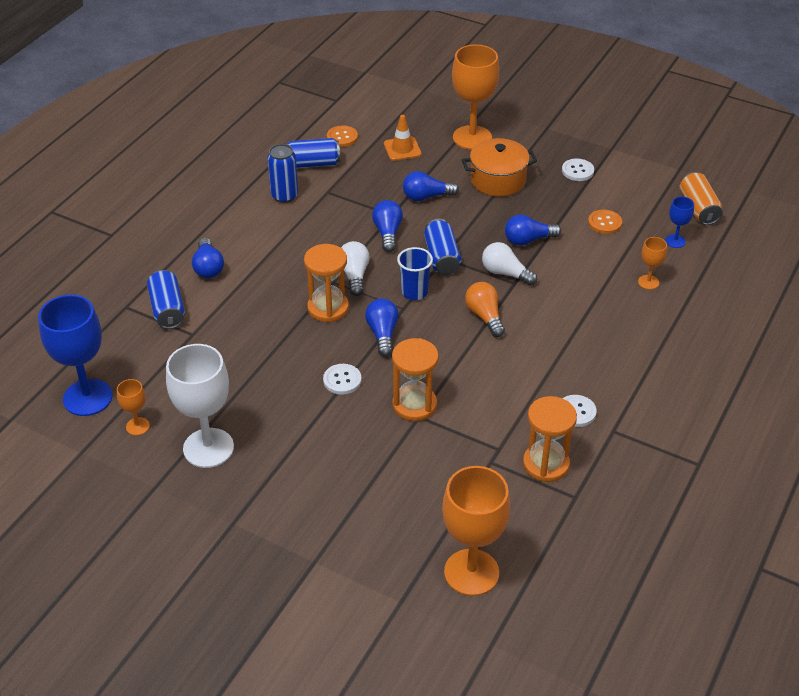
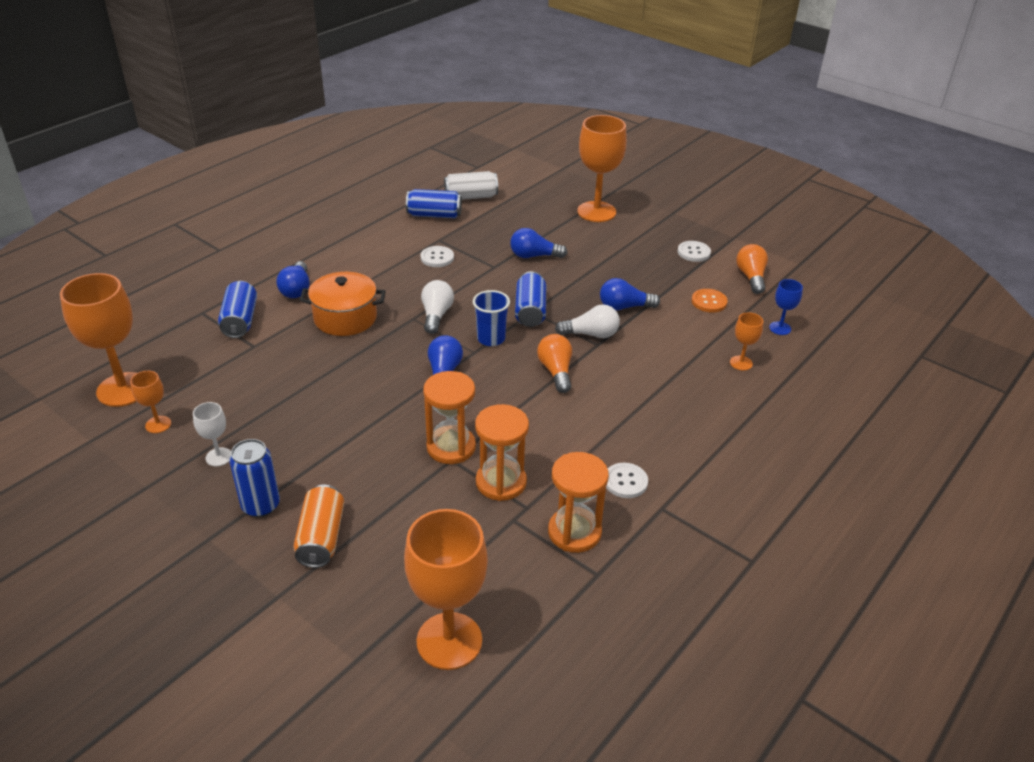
camera: 10 degrees right, 5 degrees down
blue goblet [38,295,113,416] -> orange goblet [60,273,137,407]
white goblet [166,344,234,468] -> white goblet [193,402,231,466], size x0.47
blue can [267,144,298,203] -> blue can moved to [229,439,280,517]
orange hourglass [304,244,349,322] -> orange hourglass moved to [475,404,529,501]
white button [323,364,362,395] -> white button moved to [421,246,454,267]
orange button [327,125,358,147] -> white can [444,171,498,200]
blue light bulb [372,200,403,252] -> none
orange traffic cone [384,115,421,161] -> none
orange pot [462,138,537,197] -> orange pot moved to [300,272,386,336]
white light bulb [482,242,537,286] -> white light bulb turned 135 degrees clockwise [555,304,620,338]
orange can [679,172,723,225] -> orange can moved to [293,485,344,568]
none -> orange light bulb [736,244,768,294]

